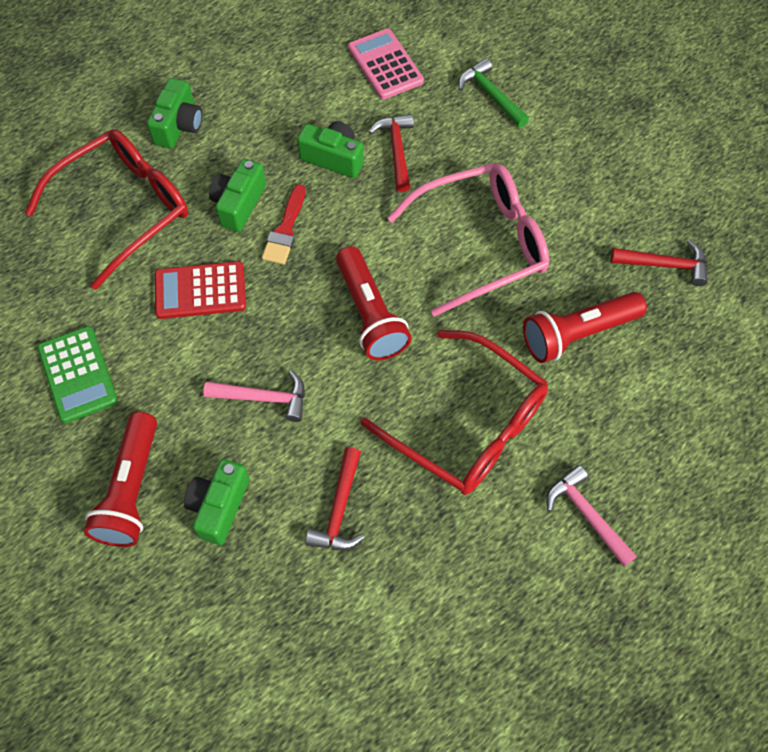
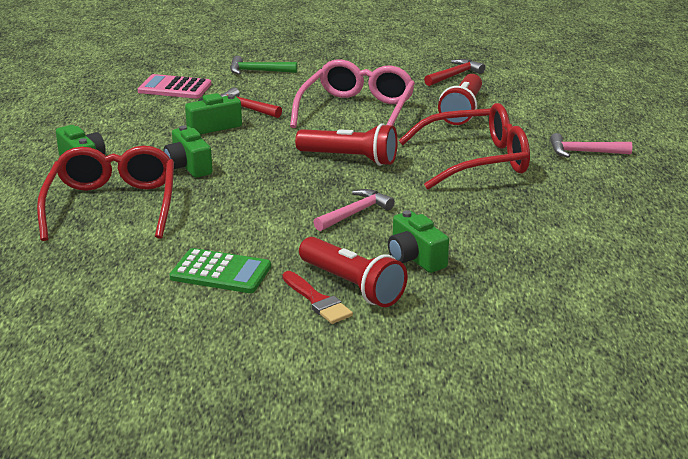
camera: 50 degrees left, 35 degrees down
red calculator [155,261,246,319] -> none
red brush [262,184,305,264] -> red brush moved to [282,271,353,324]
red hammer [305,447,364,550] -> none

